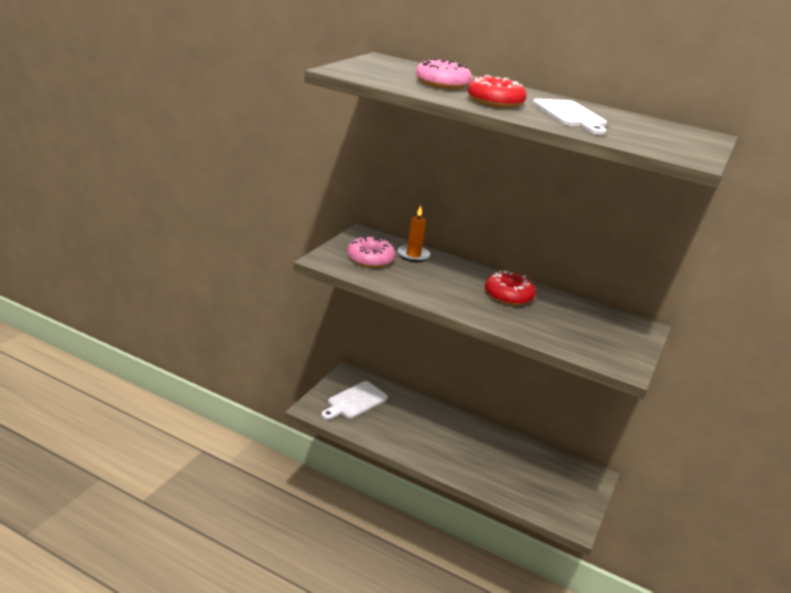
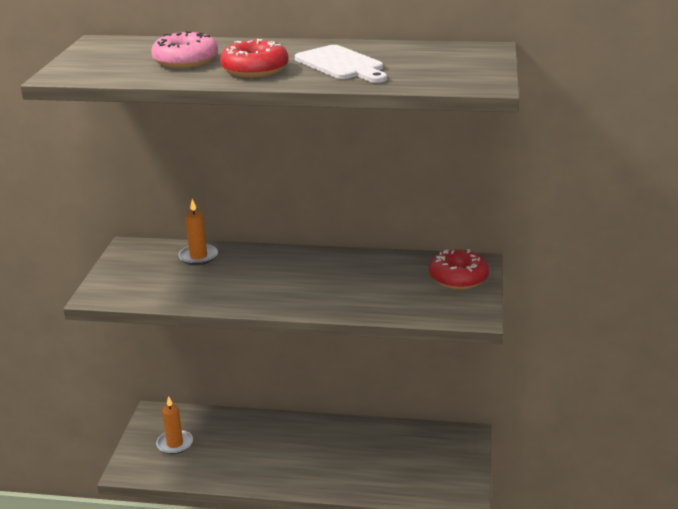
camera: 15 degrees left, 0 degrees up
white cutting board [322,381,388,420] -> orange candle [156,396,193,454]
pink donut [347,237,396,268] -> none
red donut [485,271,536,306] -> red donut moved to [429,249,489,289]

